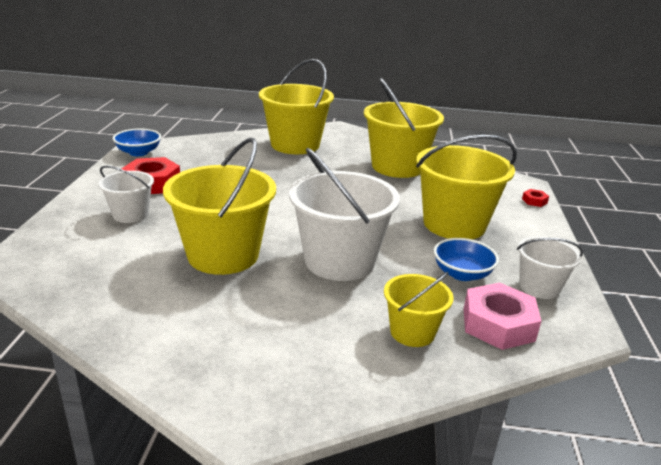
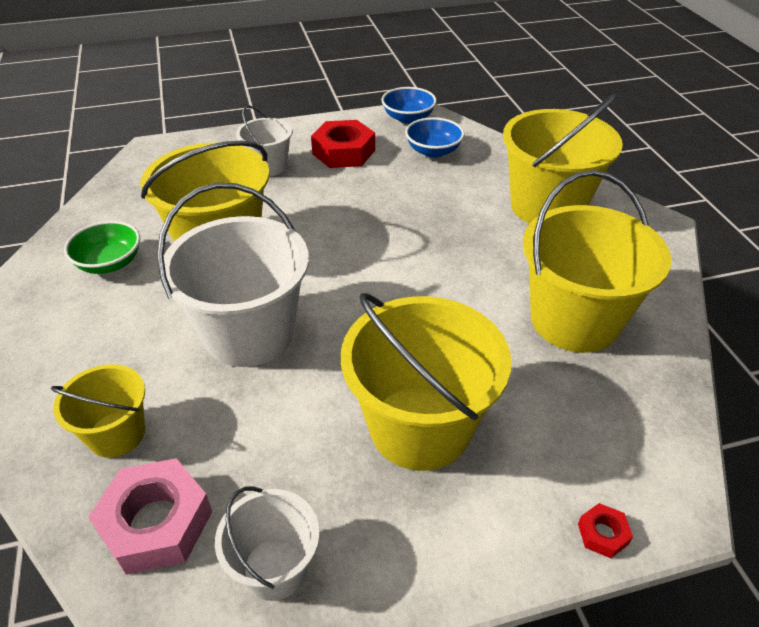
camera: 70 degrees right, 15 degrees up
blue bowl [434,238,499,281] -> blue bowl moved to [405,117,464,158]
none -> green bowl [64,221,140,274]

